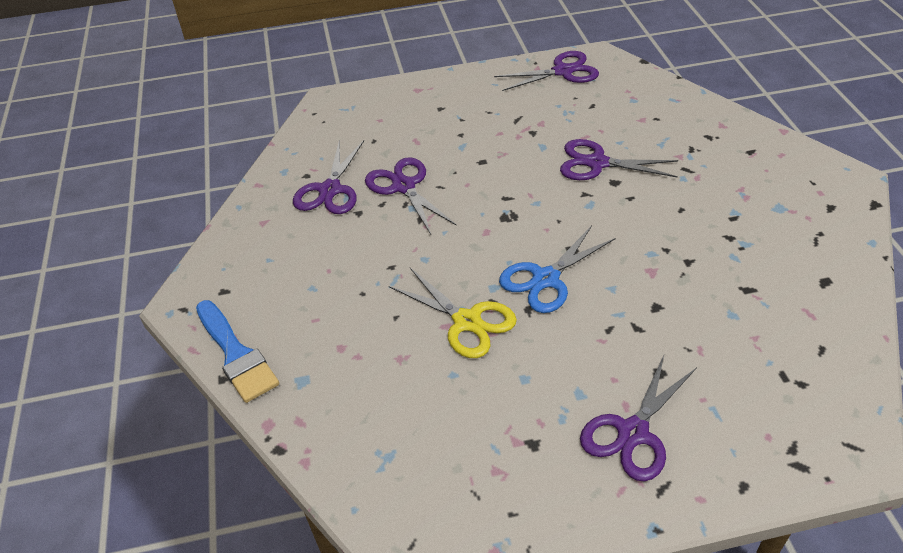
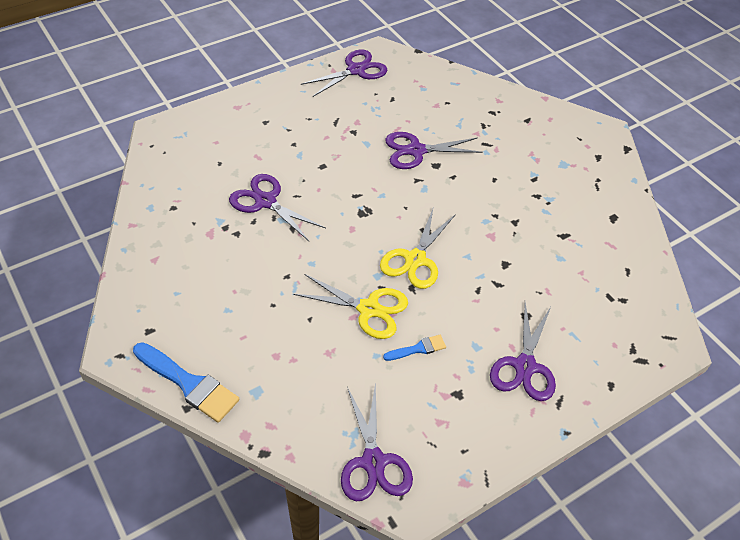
camera: 25 degrees left, 5 degrees up
purple scissors [293,139,364,214] -> purple scissors moved to [341,382,413,501]
blue scissors [499,226,615,313] -> yellow scissors [380,209,456,289]
none -> blue brush [383,335,446,361]

